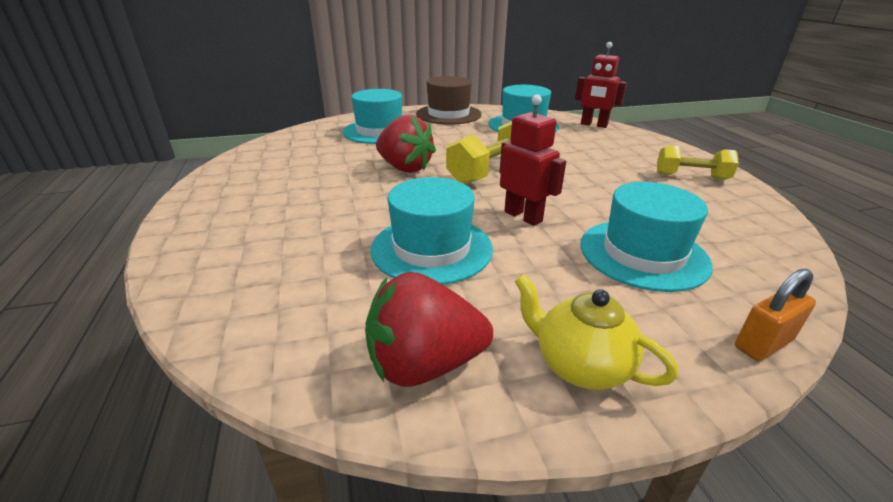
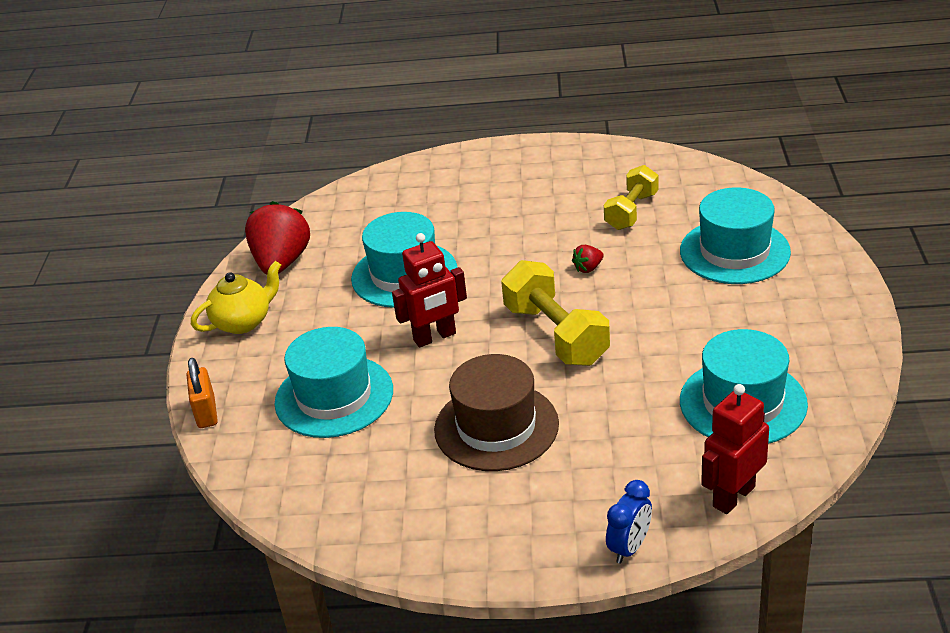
camera: 110 degrees right, 5 degrees up
red strawberry [376,115,436,173] -> red strawberry [572,245,604,273], size x0.43
brown hat [416,76,481,125] -> brown hat moved to [434,354,559,471]
yellow dumbbell [657,145,739,180] -> yellow dumbbell moved to [604,165,658,230]
none -> blue clock [606,480,652,564]

